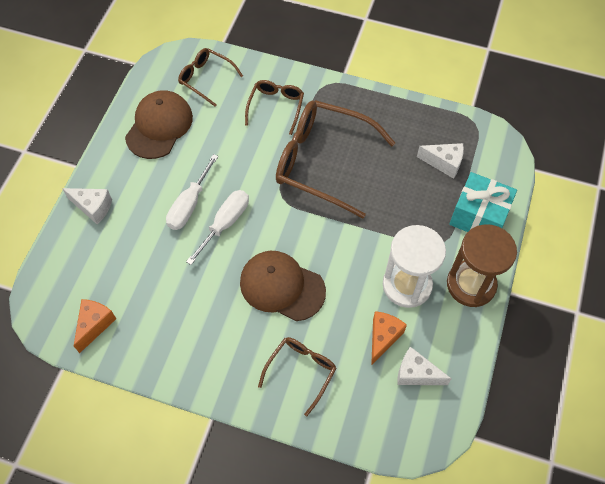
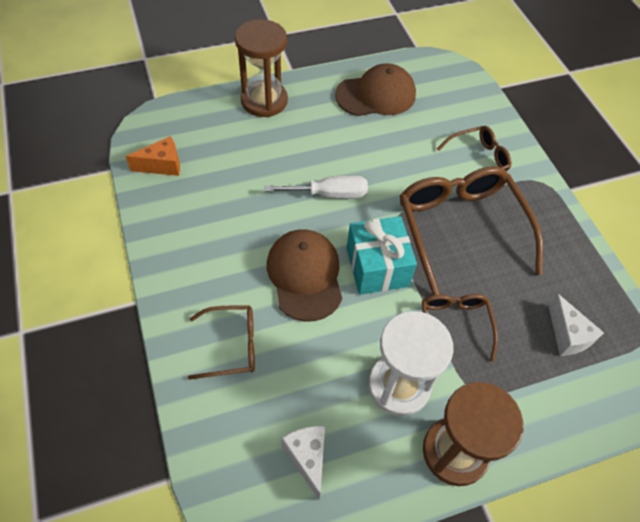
camera: 50 degrees right, 5 degrees down
white cheese [62,188,112,225] -> brown hourglass [235,19,288,117]
white screwdriver [166,154,218,230] -> none
brown glasses [178,48,243,107] -> brown glasses moved to [422,294,498,362]
orange cheese [371,311,407,366] -> none
turquoise gift [449,172,517,232] -> turquoise gift moved to [347,216,417,295]

